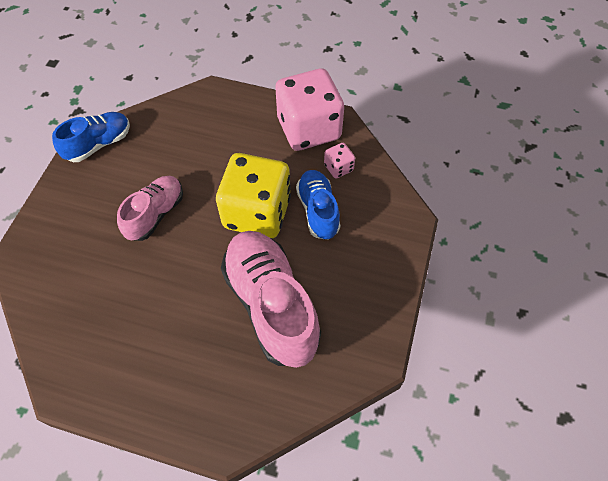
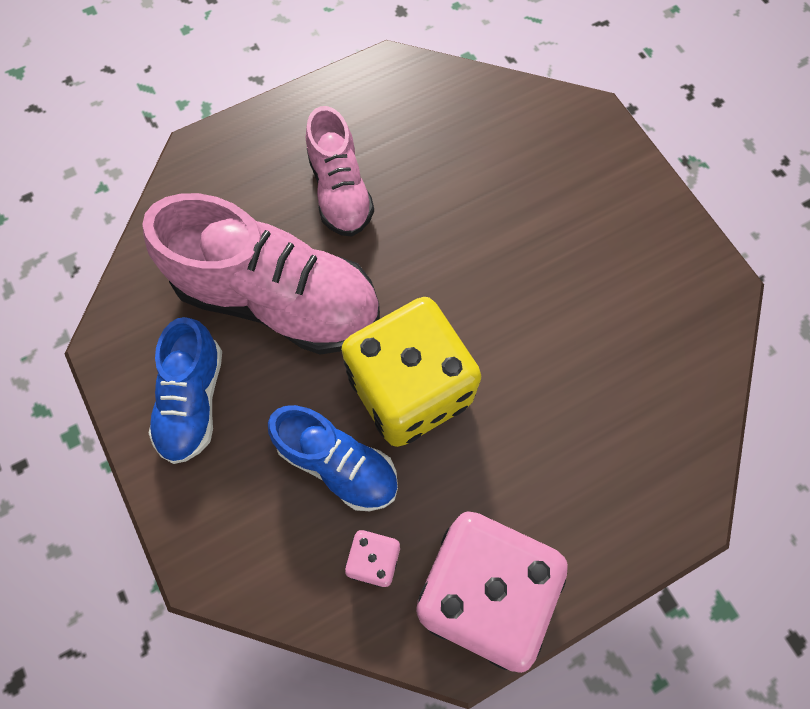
camera: 135 degrees right, 10 degrees up
blue shoe [52,112,130,162] -> blue shoe moved to [149,317,222,464]
pink shoe [117,176,183,241] -> pink shoe moved to [306,106,374,237]

